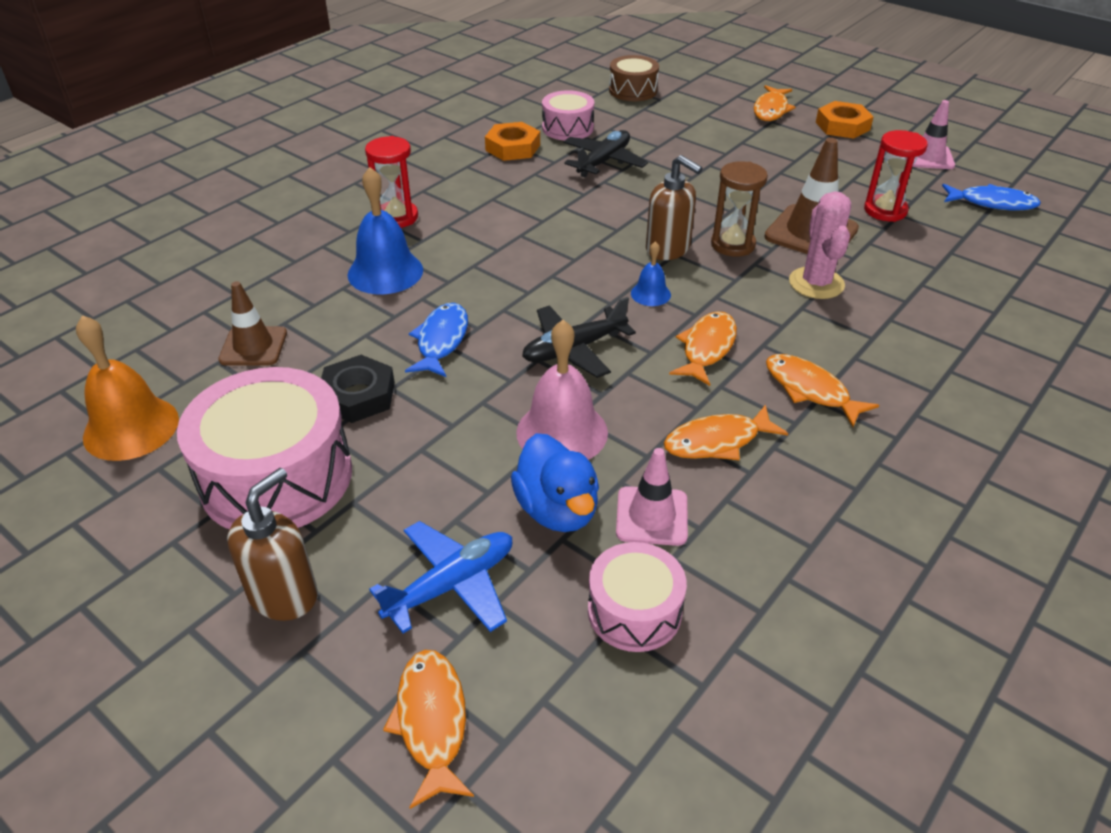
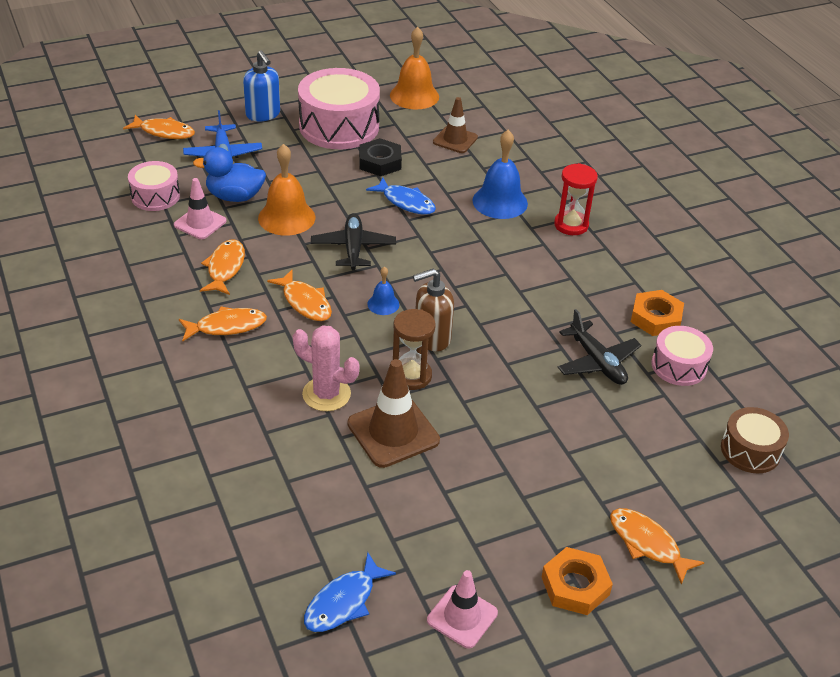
camera: 115 degrees right, 0 degrees up
brown soap dispenser [227,468,318,621] -> blue soap dispenser [243,50,280,121]
pink bell [516,320,608,460] -> orange bell [258,144,315,236]
red hourglass [864,130,928,222] -> none

